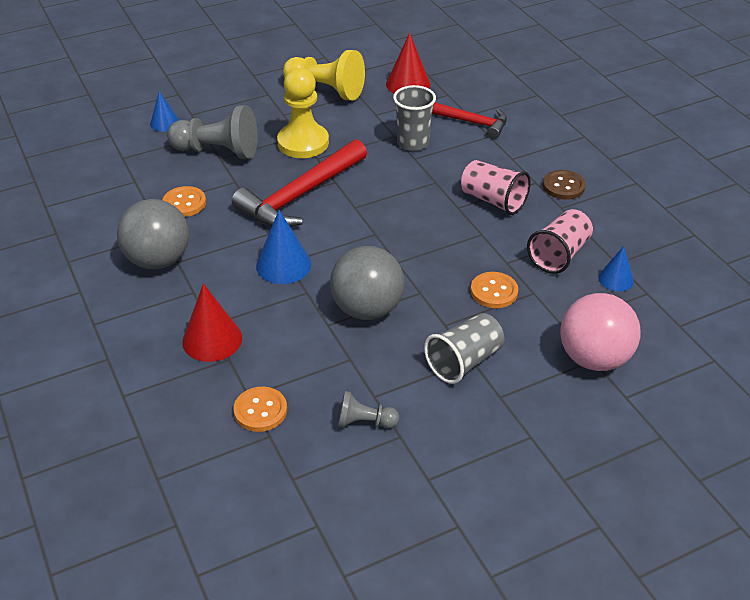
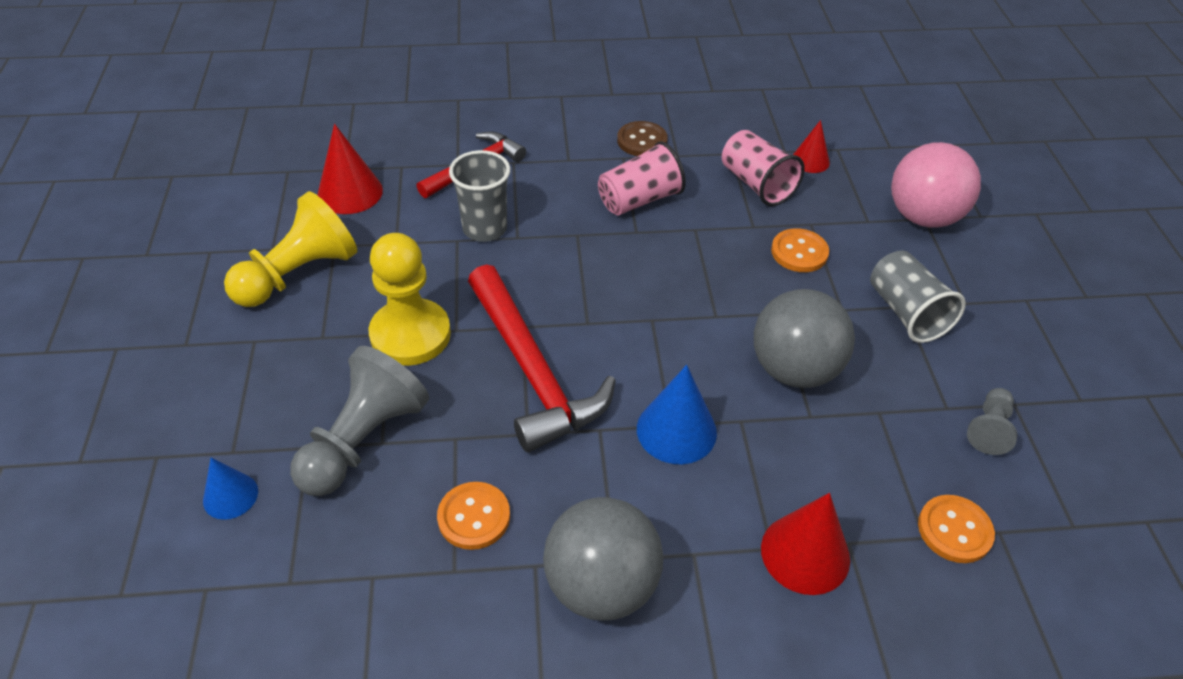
camera: 70 degrees left, 5 degrees up
blue cone [599,246,634,292] -> red cone [793,120,830,173]

